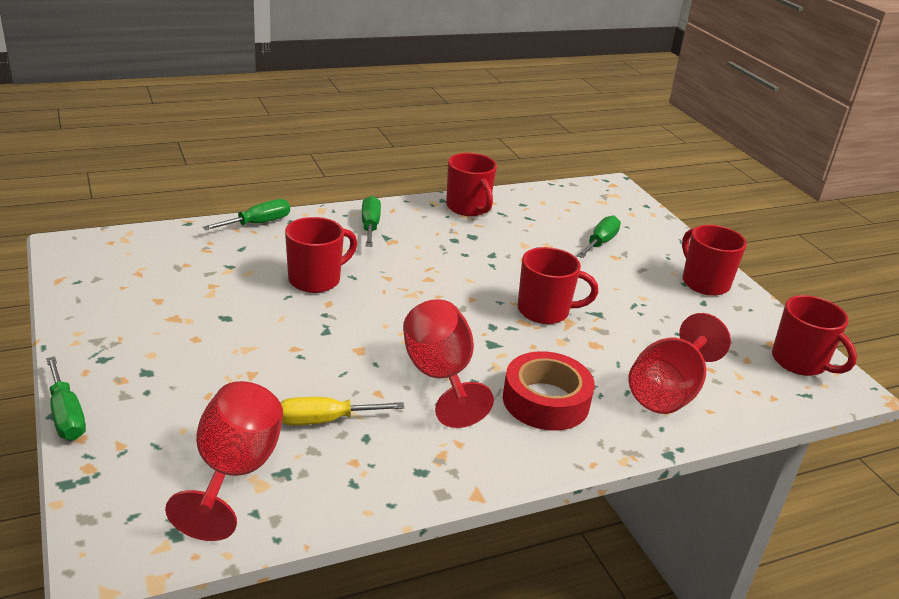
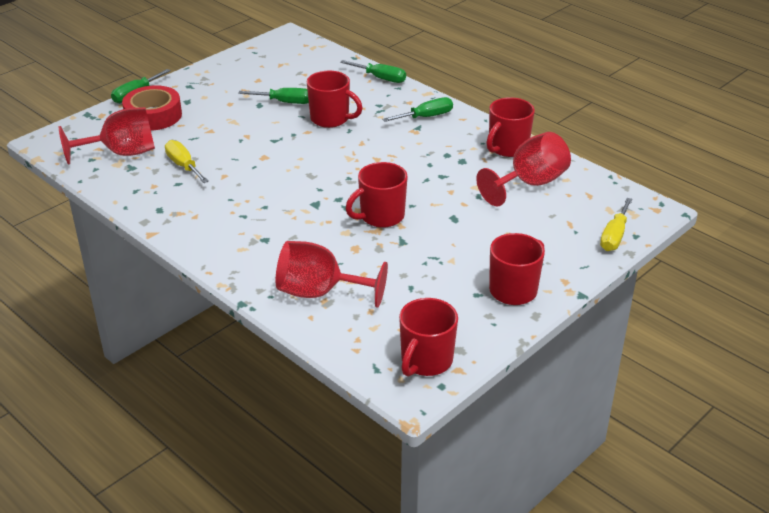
camera: 70 degrees right, 5 degrees up
red goblet [403,299,494,428] -> red goblet moved to [476,132,571,207]
red tape [503,351,595,431] -> red tape moved to [122,85,182,131]
red mug [518,247,598,324] -> red mug turned 75 degrees clockwise [346,162,408,228]
green screwdriver [577,216,621,258] -> green screwdriver moved to [238,88,309,104]
none -> yellow screwdriver [600,198,633,251]

